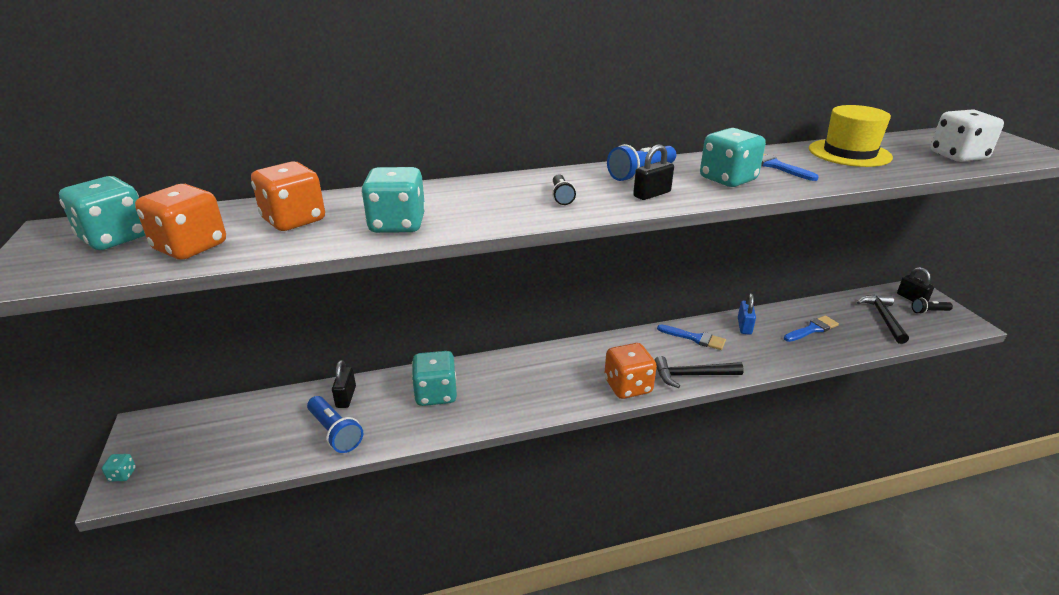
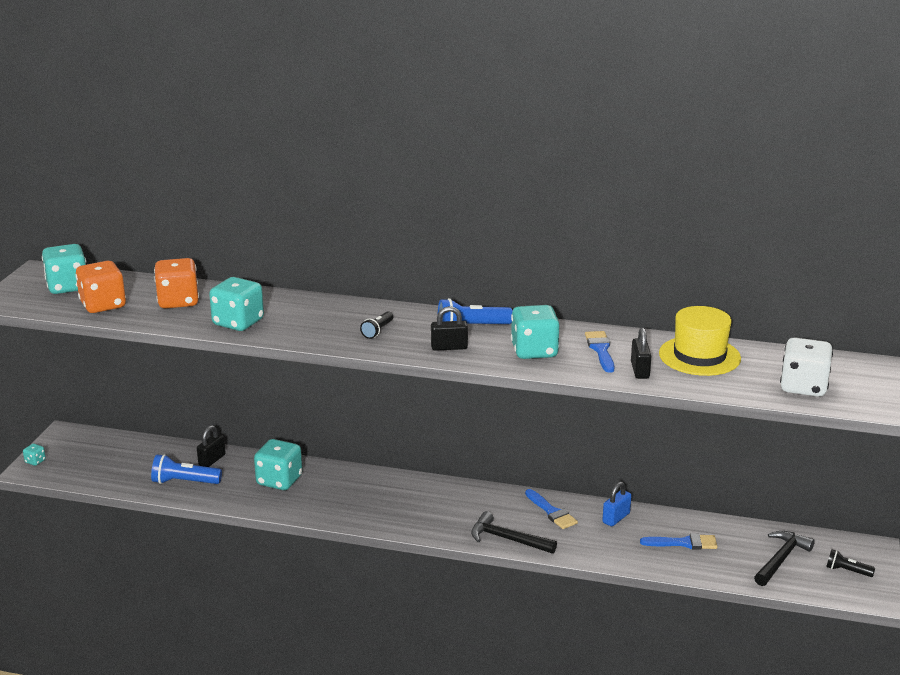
camera: 30 degrees right, 5 degrees down
blue flashlight [307,396,363,453] -> blue flashlight turned 105 degrees clockwise [151,454,222,484]
orange dice [604,343,657,399] -> none
black padlock [897,267,934,302] -> black padlock moved to [631,327,651,379]

